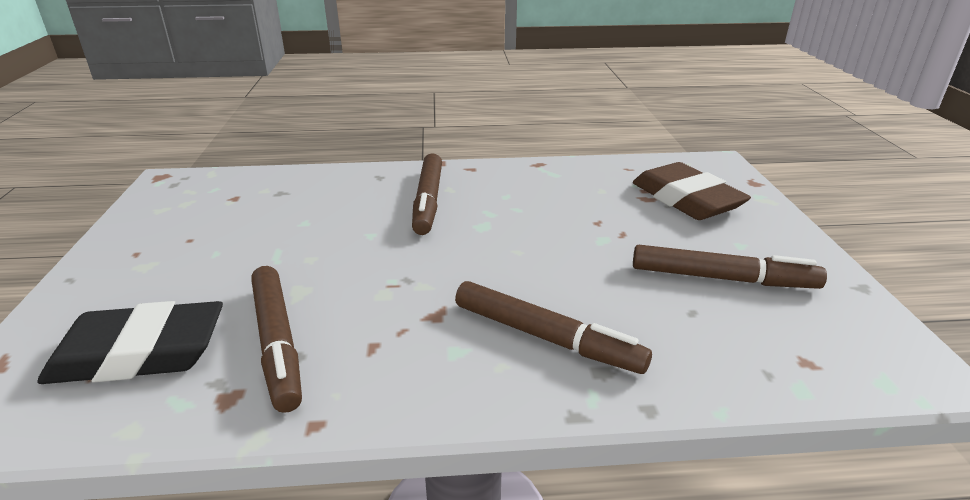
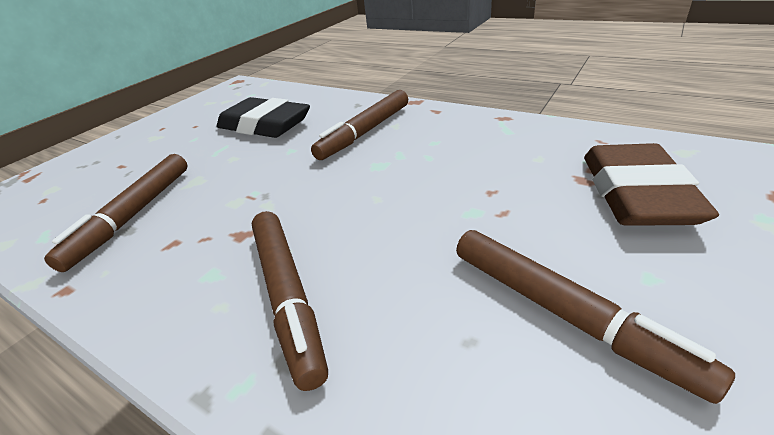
camera: 40 degrees right, 5 degrees up
black eraser [37,301,223,384] -> black eraser moved to [217,97,310,138]

